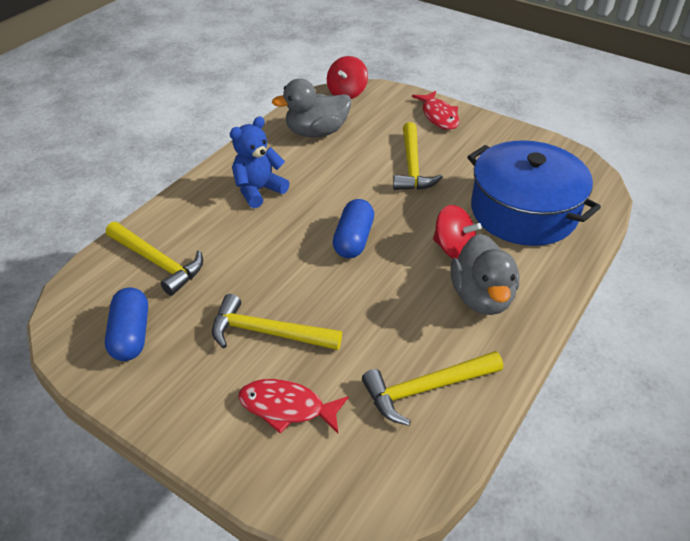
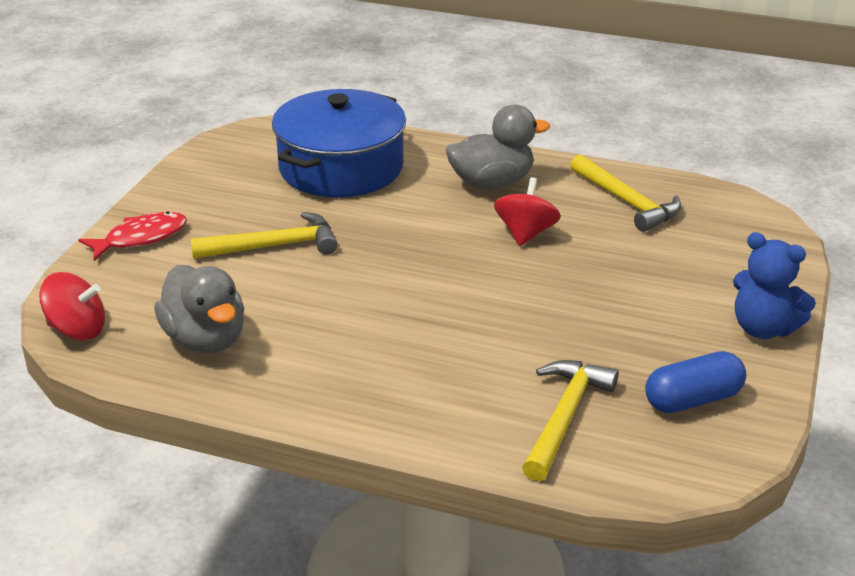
camera: 105 degrees left, 10 degrees down
yellow hammer [212,294,342,350] -> none
blue teddy bear [230,116,289,208] -> blue teddy bear moved to [733,232,816,339]
red fish [238,379,348,433] -> none
blue capsule [333,199,374,258] -> none
red spinning top [433,205,482,259] -> red spinning top moved to [494,177,561,246]

